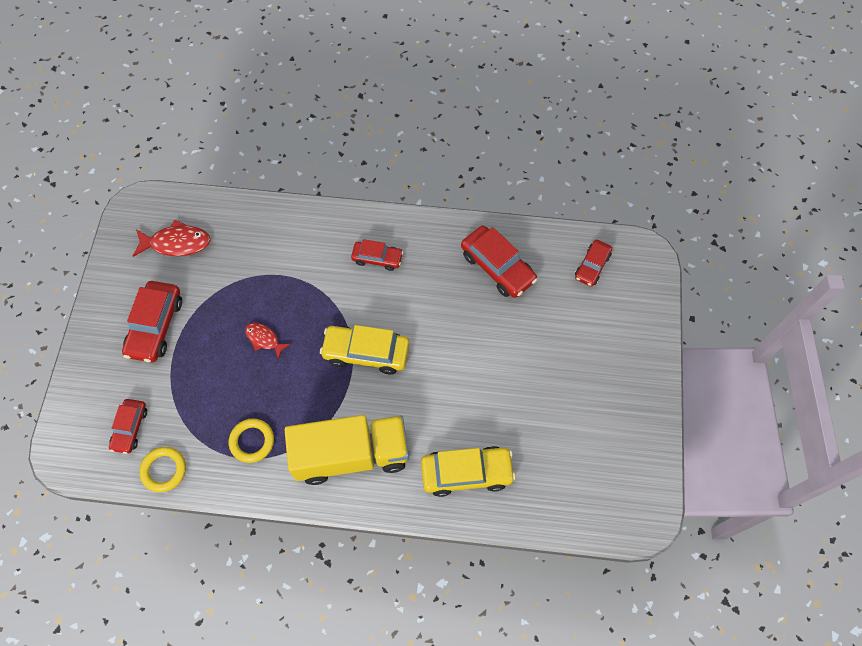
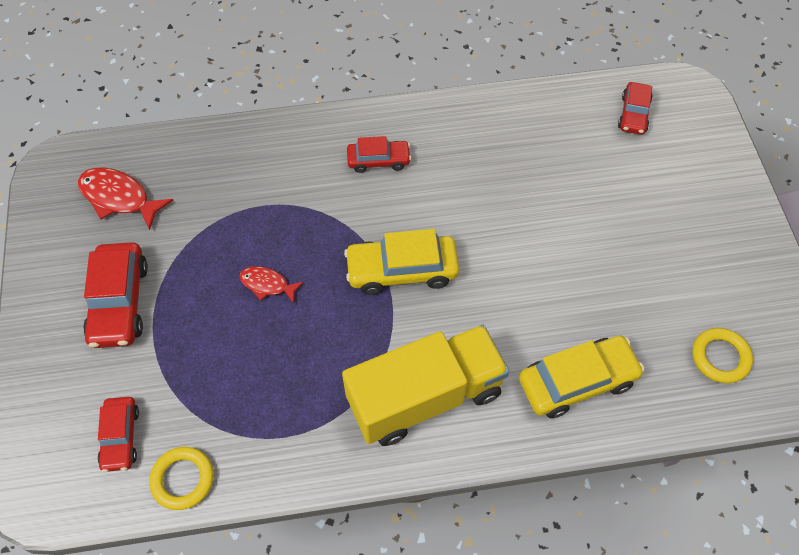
camera: 15 degrees left, 5 degrees down
red fish [133,220,210,257] -> red fish turned 135 degrees counterclockwise [78,167,174,230]
yellow ring [229,418,274,463] -> yellow ring moved to [692,328,753,383]
red car [461,226,537,298] -> none

